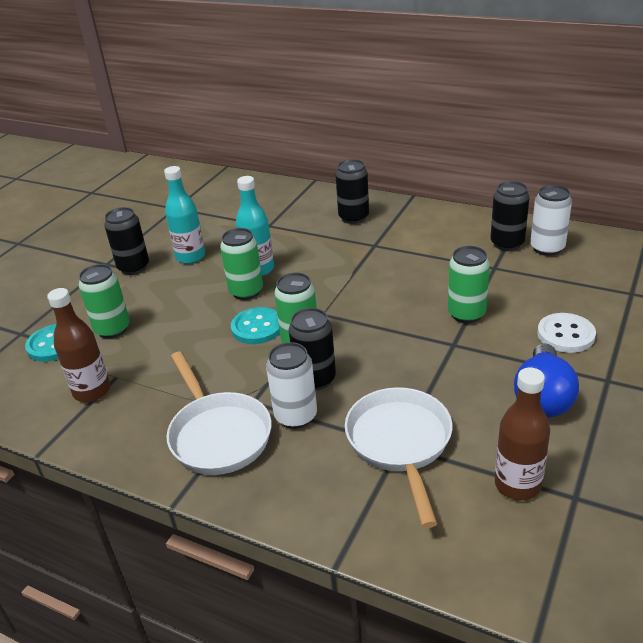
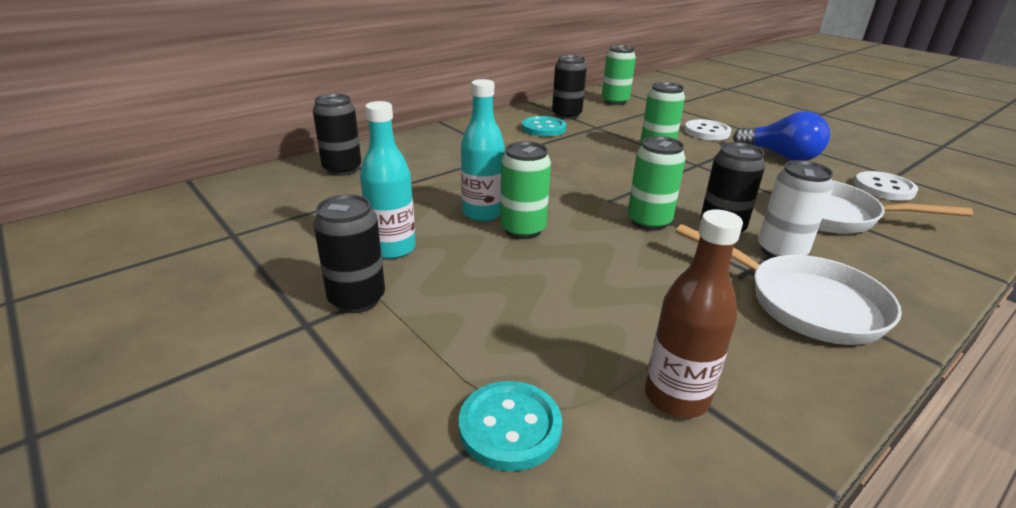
camera: 70 degrees left, 5 degrees down
green can [78,264,130,339] -> green can moved to [602,45,636,105]
white pan [166,351,272,475] -> white pan turned 45 degrees clockwise [675,224,902,345]
turquoise button [231,307,280,344] -> turquoise button moved to [521,116,566,137]
black can [335,159,369,224] -> black can moved to [313,94,361,176]
brown bottle [495,368,550,500] -> white button [854,171,918,201]
white can [530,185,572,256] -> none

